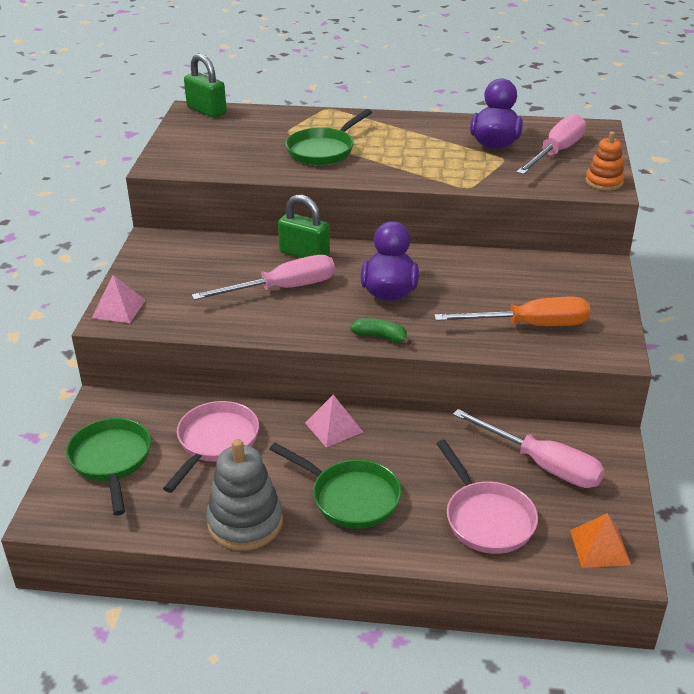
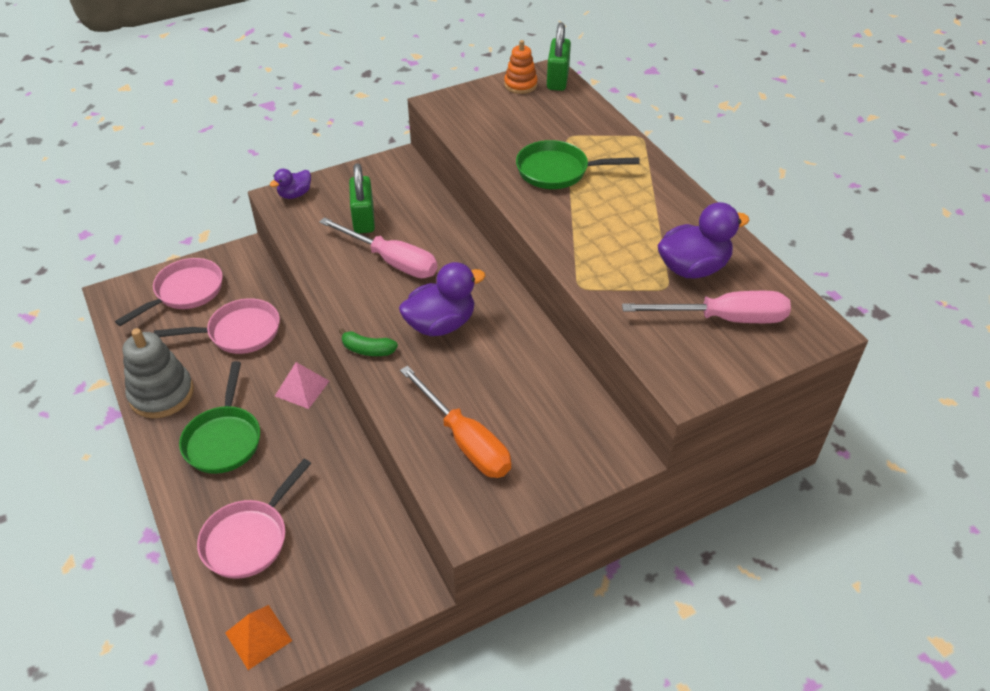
camera: 55 degrees right, 10 degrees up
green pan [66,418,151,516] -> pink pan [115,258,223,326]
pink pyramid [92,275,146,323] -> purple duck [270,169,311,199]
green padlock [278,195,330,258] -> green padlock moved to [349,163,375,233]
green banana [350,318,411,345] -> green banana turned 120 degrees clockwise [339,328,398,356]
pink screwdriver [453,409,605,488] -> none
orange stacking toy [586,132,624,191] -> orange stacking toy moved to [504,40,538,94]

